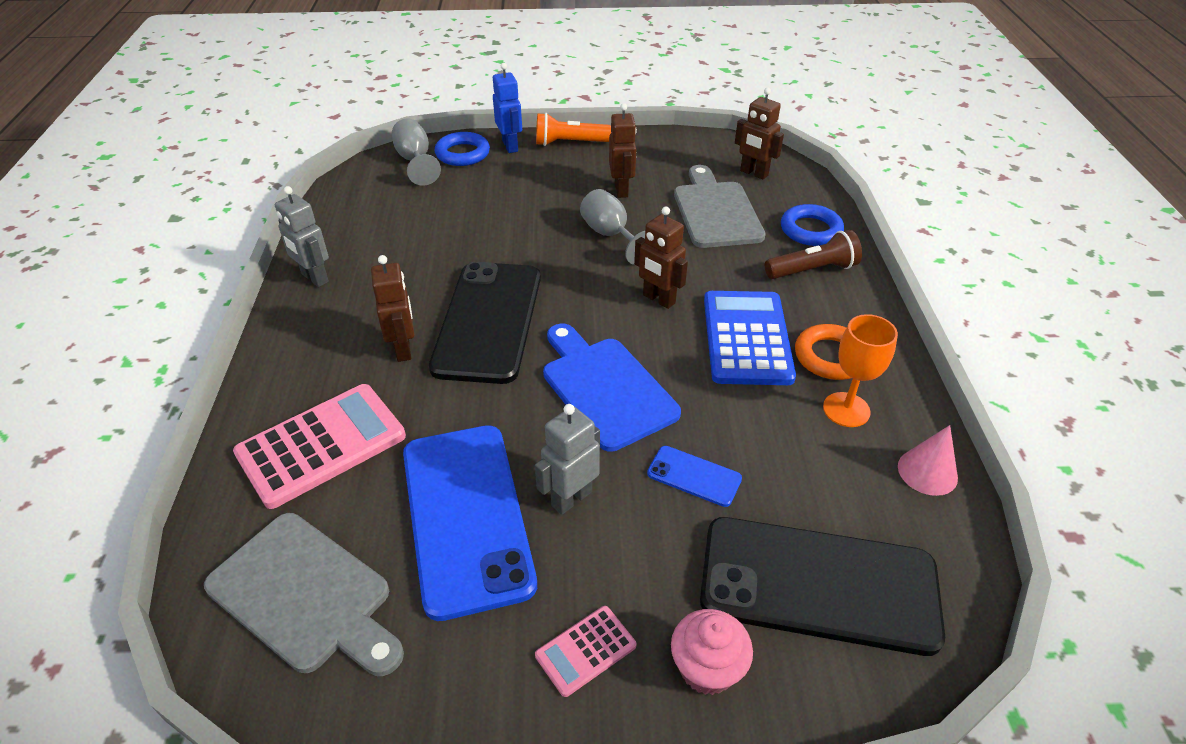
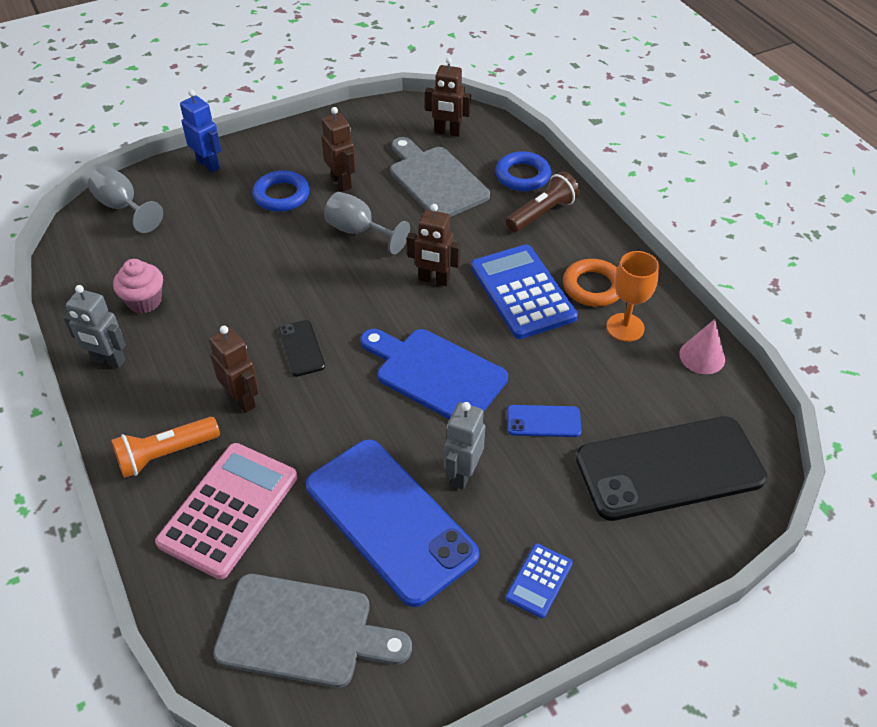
camera: 25 degrees left, 5 degrees up
black phone [429,262,541,384] -> black phone [278,320,325,377], size x0.43
blue ring [435,132,490,166] -> blue ring moved to [252,170,310,212]
pink calculator [535,606,636,697] -> blue calculator [506,543,573,618]
orange flashlight [536,113,611,146] -> orange flashlight moved to [111,417,220,478]
pink cupcake [671,609,753,695] -> pink cupcake moved to [113,259,163,314]

